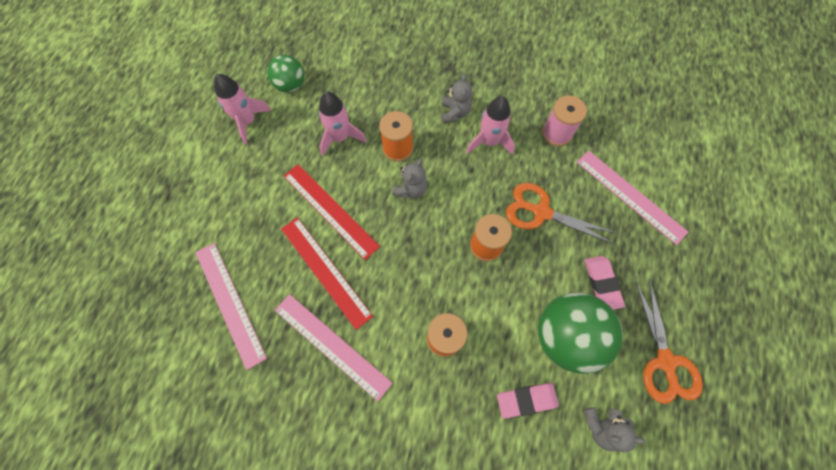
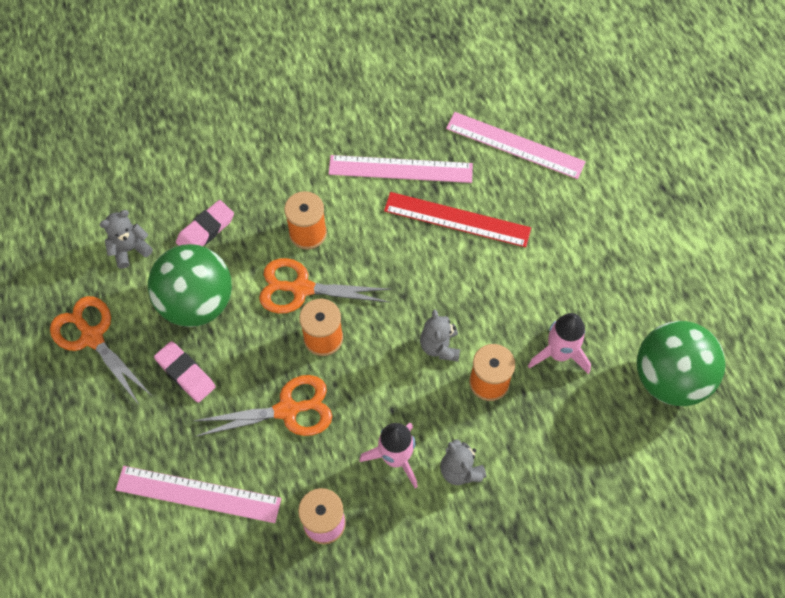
camera: 145 degrees right, 5 degrees down
pink rocket [214,74,272,145] -> none
green ball [267,55,304,93] -> green ball [637,321,726,406], size x1.72
red ruler [284,164,380,260] -> none
none -> orange scissors [259,258,391,314]

